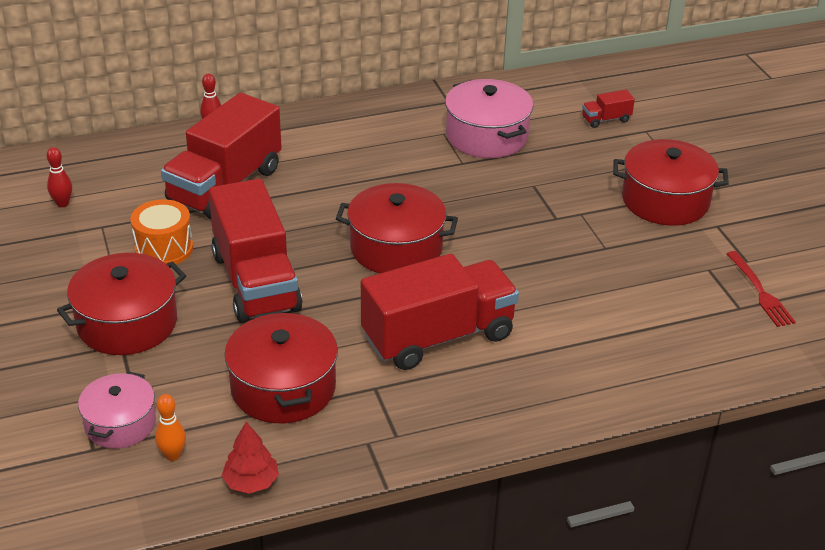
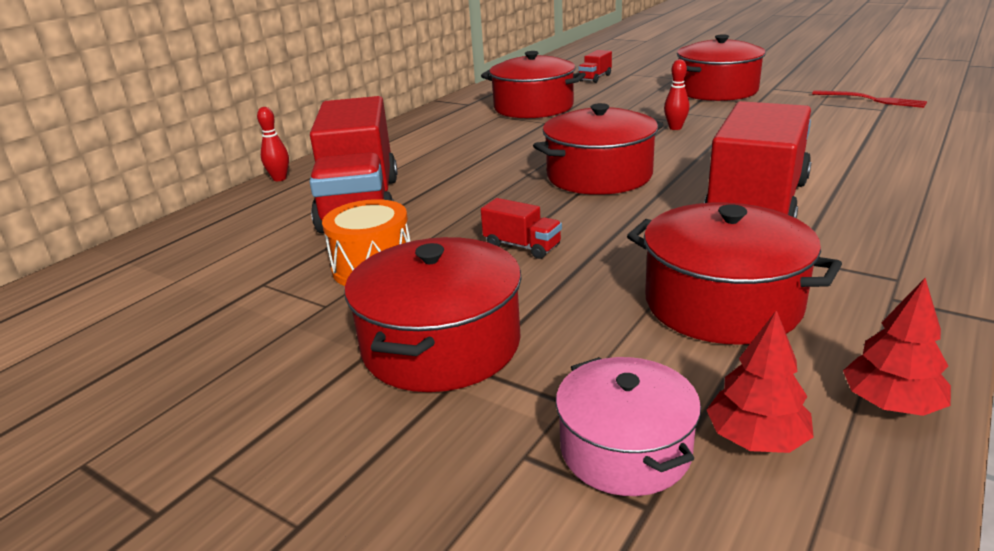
camera: 35 degrees left, 10 degrees down
red bowling pin [47,147,72,207] -> red bowling pin moved to [664,59,690,130]
orange bowling pin [155,394,186,461] -> red tree [706,310,814,453]
red truck [209,179,302,323] -> red truck [481,198,562,259], size x0.41
pink pot [445,79,533,158] -> red pot [481,51,586,119]

